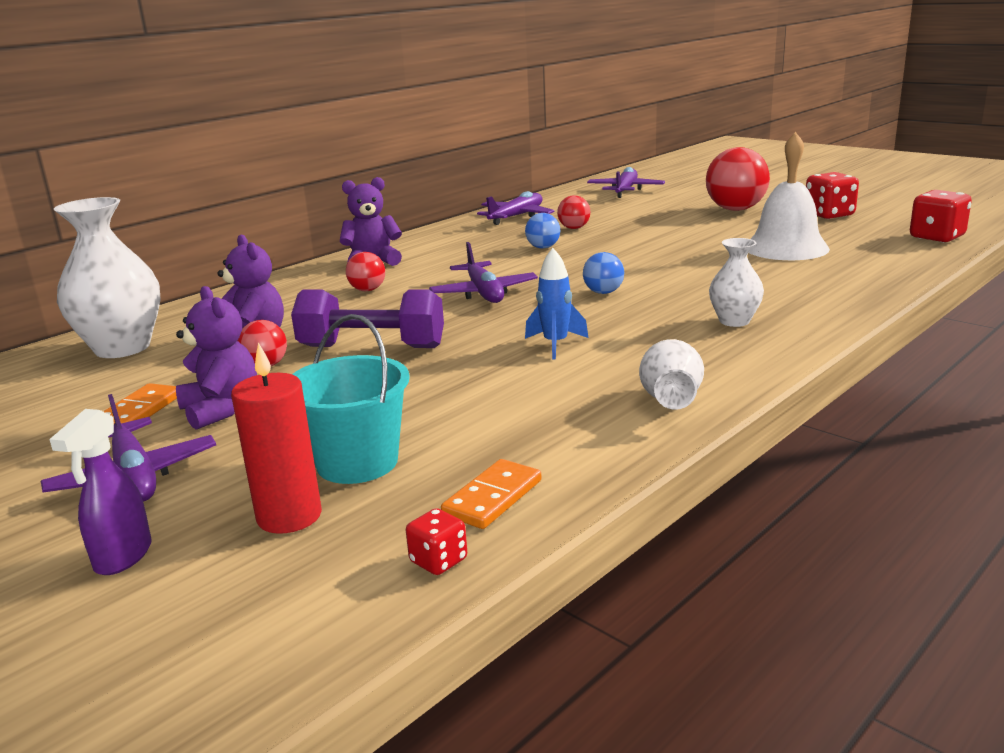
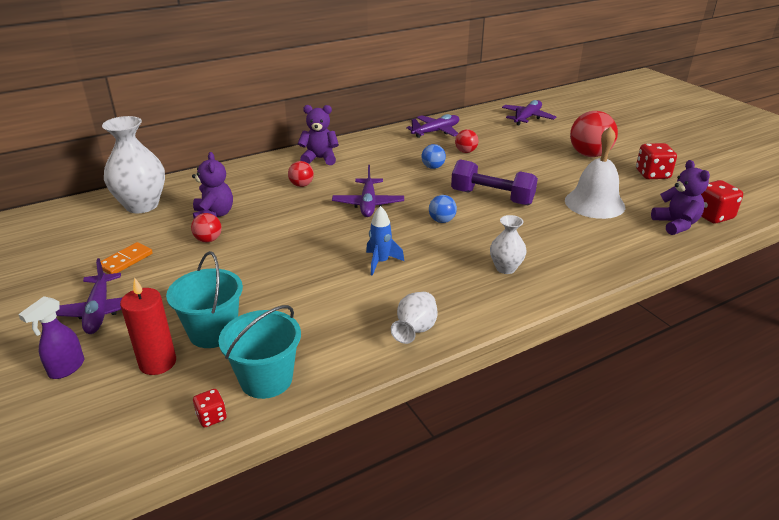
camera: 15 degrees right, 10 degrees up
purple teddy bear [176,286,257,430] -> purple teddy bear moved to [651,160,710,235]
purple dumbbell [291,289,444,348] -> purple dumbbell moved to [451,159,538,205]
orange domino [441,459,541,529] -> turquoise bucket [219,305,301,399]

